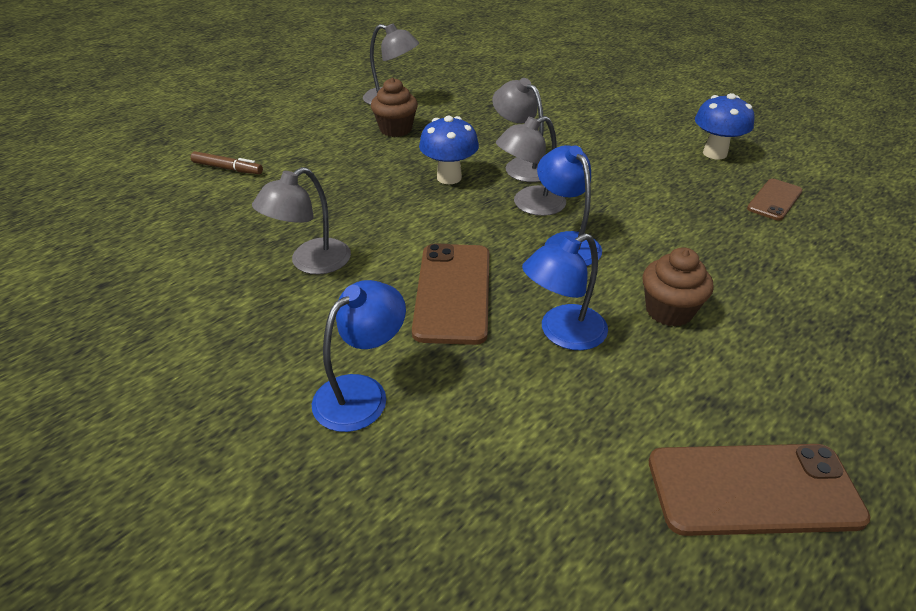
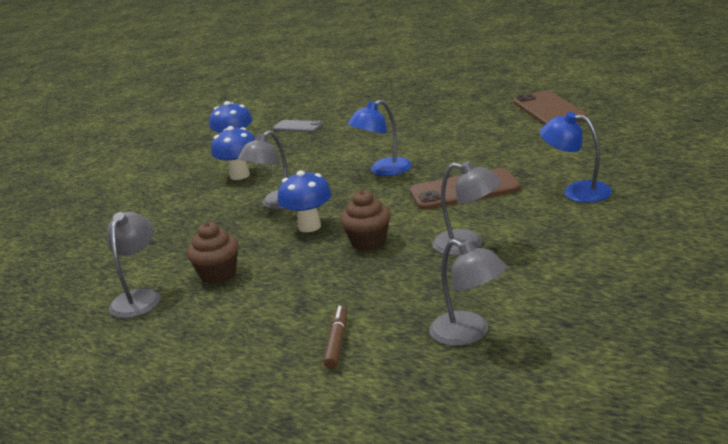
camera: 100 degrees left, 15 degrees down
grey lamp [496,116,566,216] -> grey lamp moved to [429,239,507,346]
blue lamp [522,233,608,350] -> none
brown cupcake [643,247,714,327] -> brown cupcake moved to [340,190,391,251]
brown phone [747,179,803,221] -> grey phone [273,120,323,132]
none -> blue mushroom [211,126,255,180]

